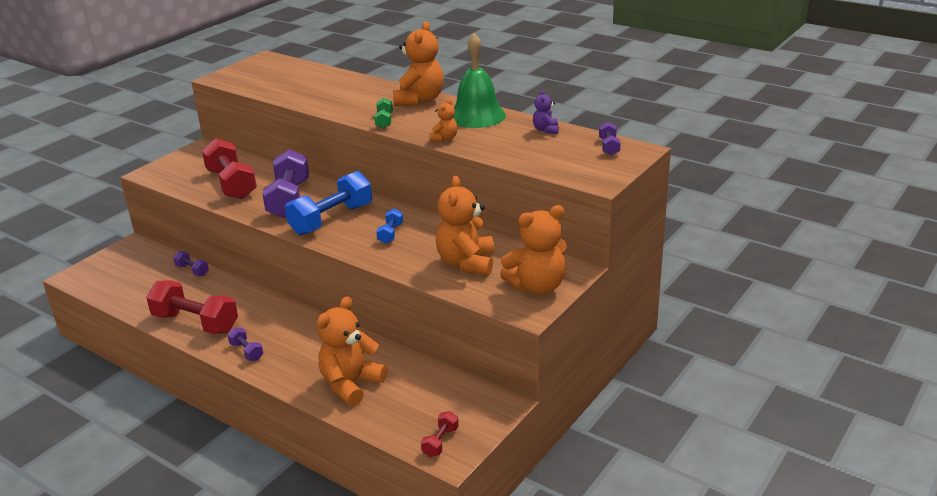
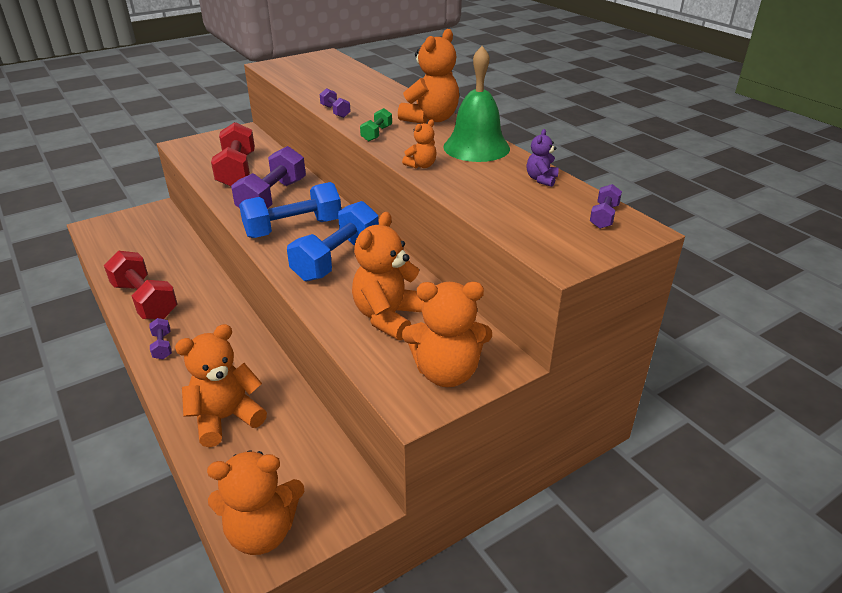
camera: 20 degrees right, 5 degrees up
purple dumbbell [173,251,209,276] -> purple dumbbell moved to [320,88,351,118]
blue dumbbell [376,208,403,244] -> blue dumbbell [287,201,379,281], size x2.14
red dumbbell [421,411,459,457] -> orange teddy bear [207,450,304,555]

